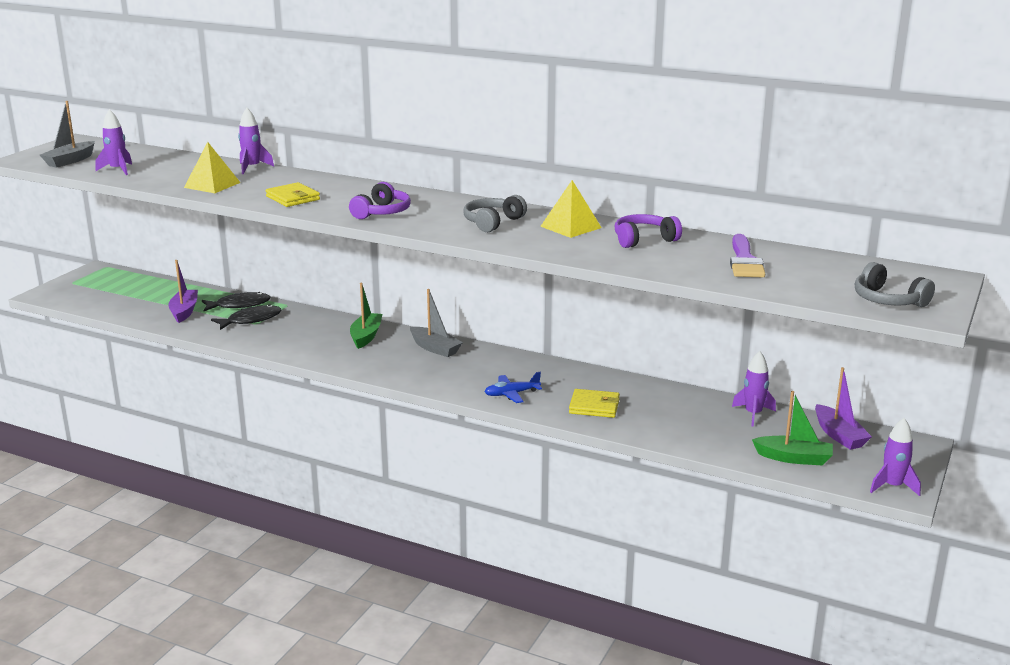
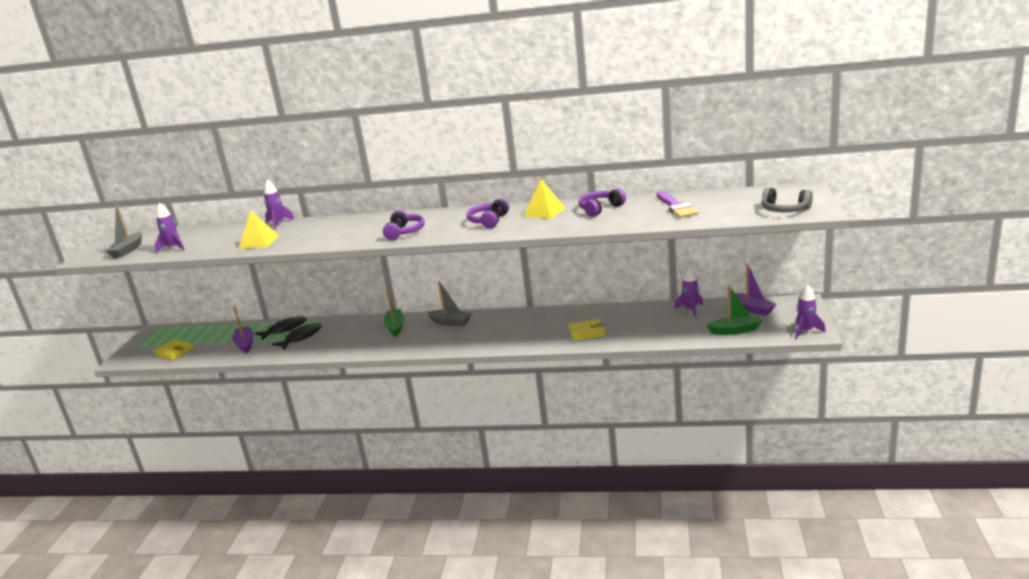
camera: 15 degrees left, 0 degrees up
yellow wallet [266,182,320,207] -> yellow wallet moved to [154,339,194,360]
grey headphones [464,195,527,232] -> purple headphones [467,198,509,228]
blue plane [484,372,542,403] -> none

